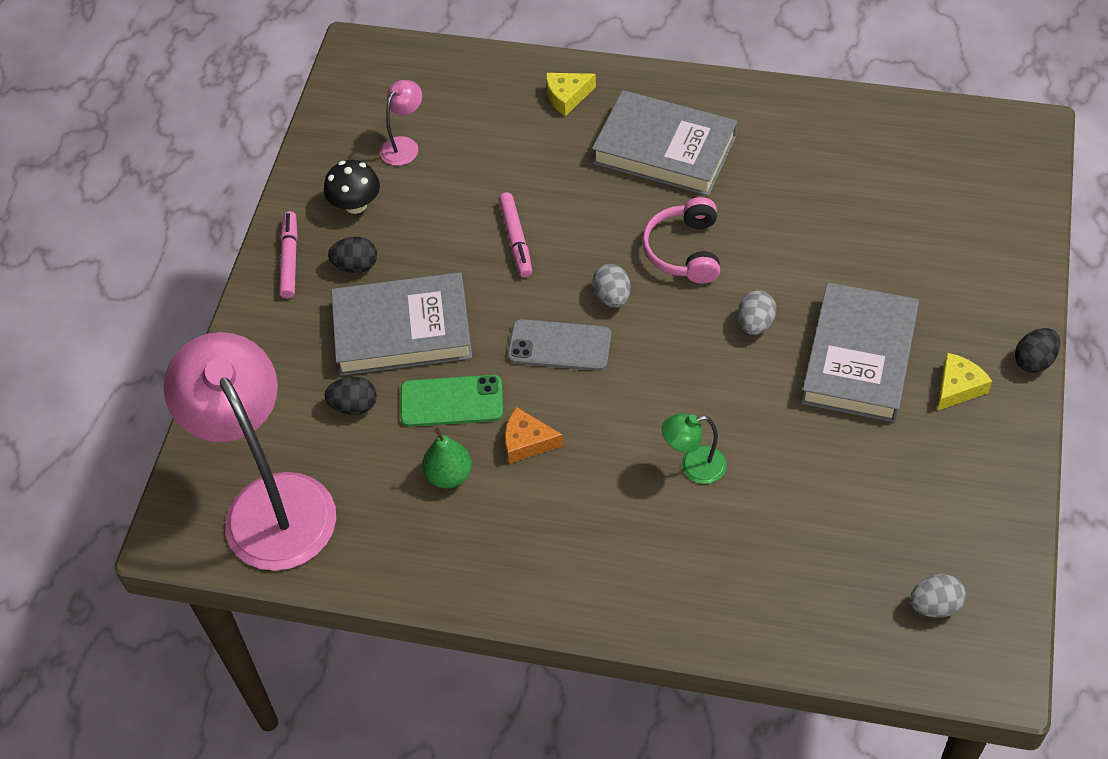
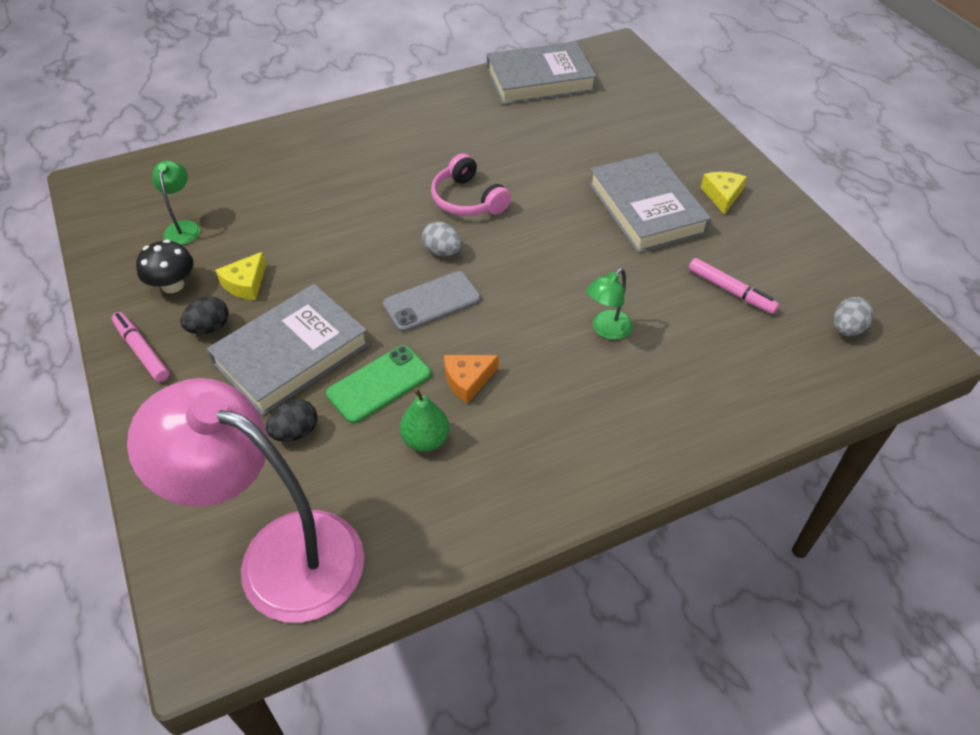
camera: 40 degrees left, 5 degrees down
pink lamp [380,80,422,166] -> green lamp [152,160,200,245]
pink marker [498,192,532,277] -> pink marker moved to [689,258,779,314]
yellow cheese [546,73,596,116] -> yellow cheese moved to [215,252,266,300]
grey book [592,90,738,196] -> grey book moved to [487,41,597,105]
grey egg [738,290,776,335] -> none
black egg [1015,328,1060,373] -> none

